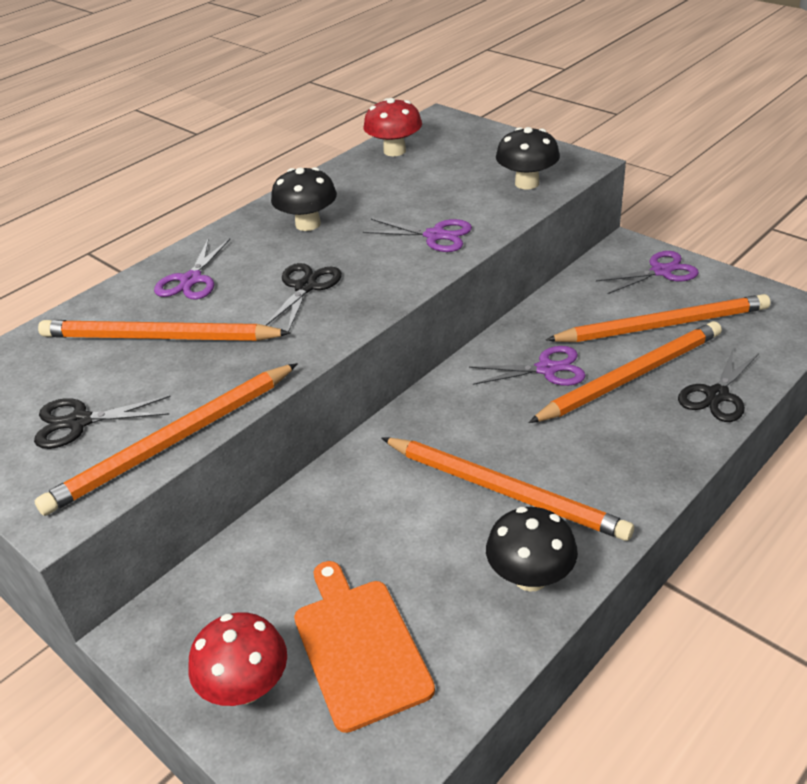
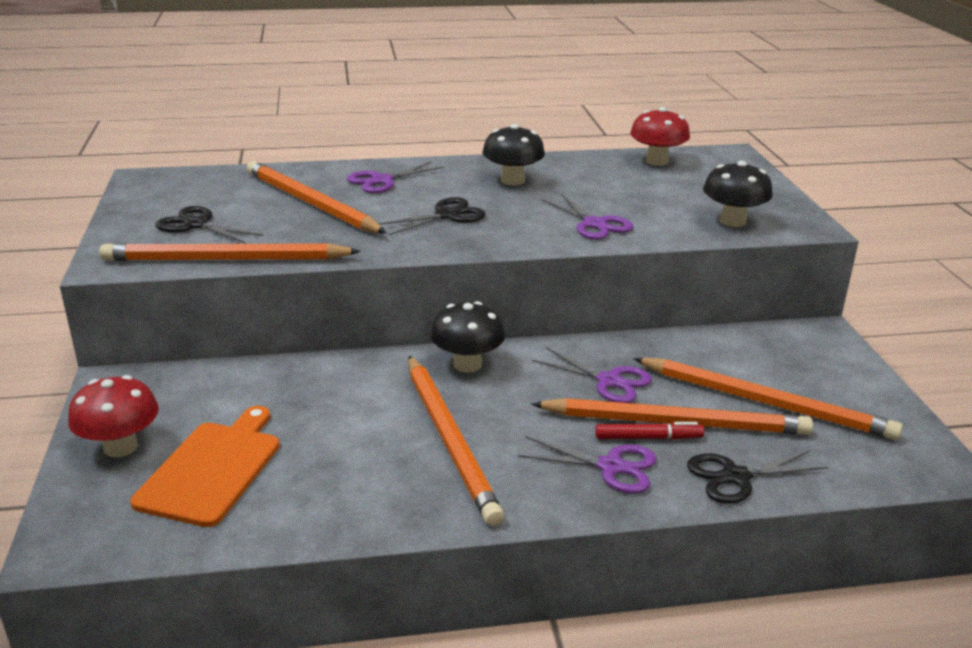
camera: 35 degrees right, 10 degrees down
black mushroom [486,507,578,592] -> black mushroom moved to [431,301,505,373]
purple scissors [596,251,699,294] -> purple scissors moved to [517,436,657,493]
none -> red marker [595,422,704,440]

